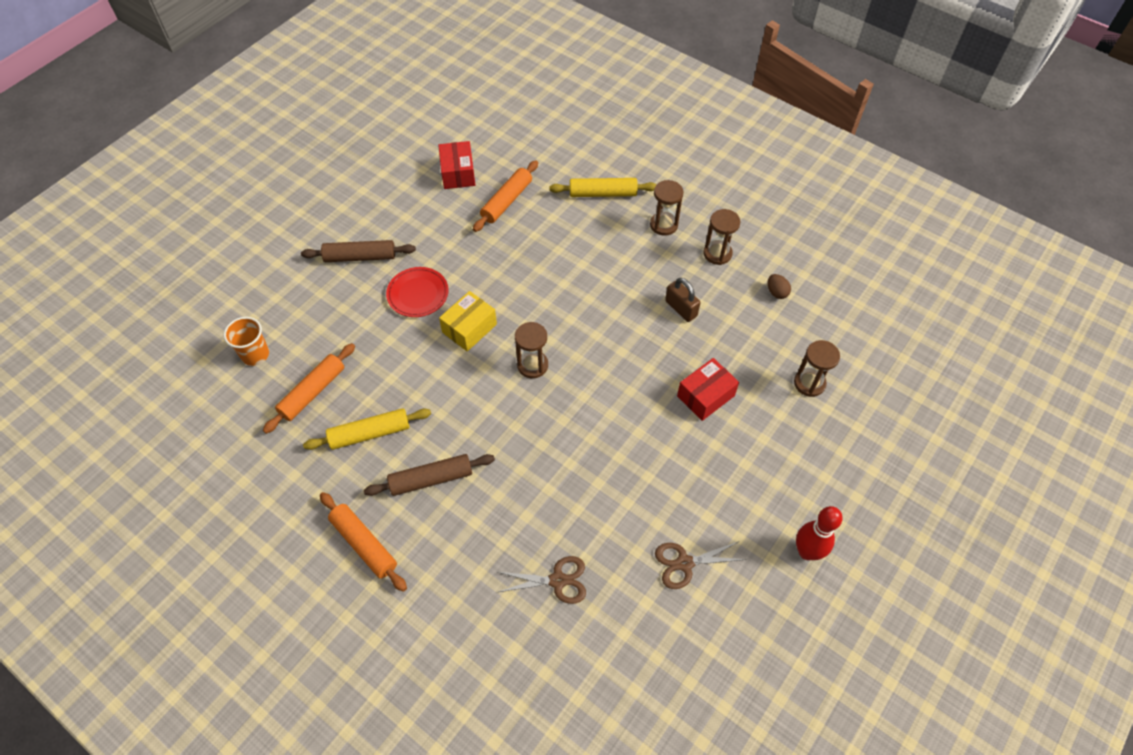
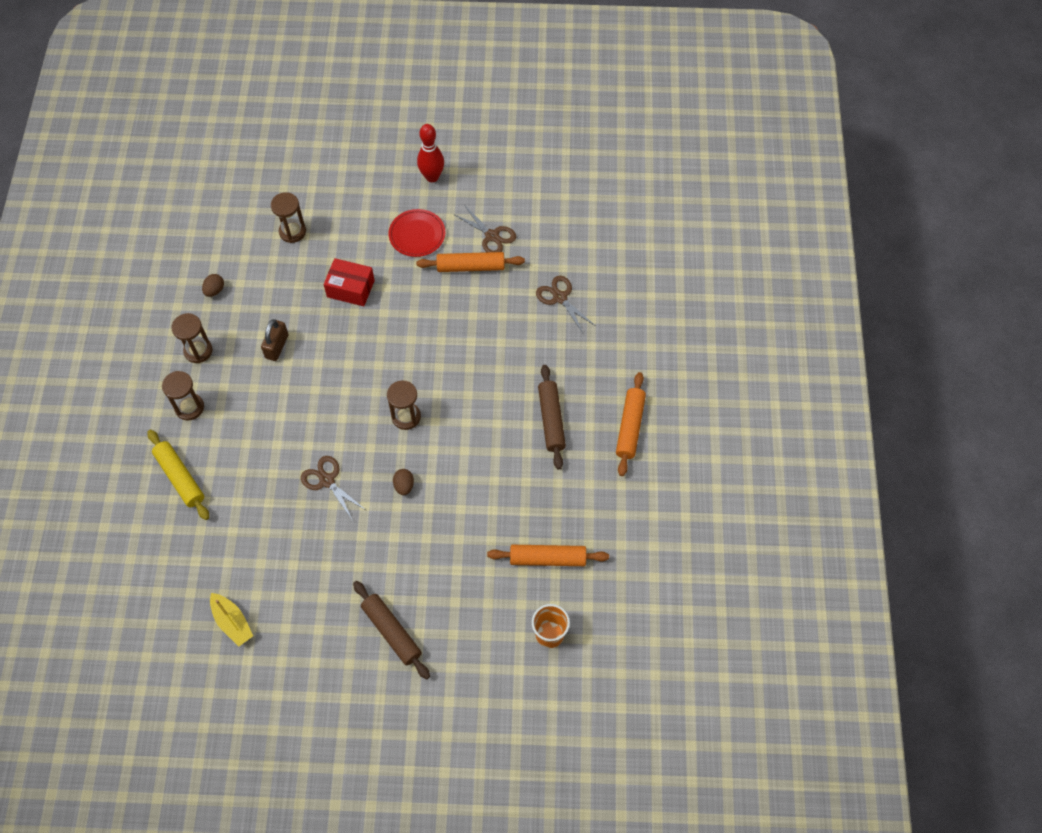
camera: 125 degrees left, 5 degrees up
yellow rolling pin [303,408,431,450] -> none
brown rolling pin [364,454,495,496] -> brown rolling pin turned 45 degrees clockwise [538,365,566,469]
red plate [386,267,448,317] -> red plate moved to [389,209,445,257]
red box [438,141,475,189] -> yellow boat [210,593,253,646]
yellow box [439,291,497,351] -> brown egg [393,469,414,495]
orange rolling pin [473,161,538,232] -> orange rolling pin moved to [416,252,525,272]
none -> brown scissors [301,456,366,521]

